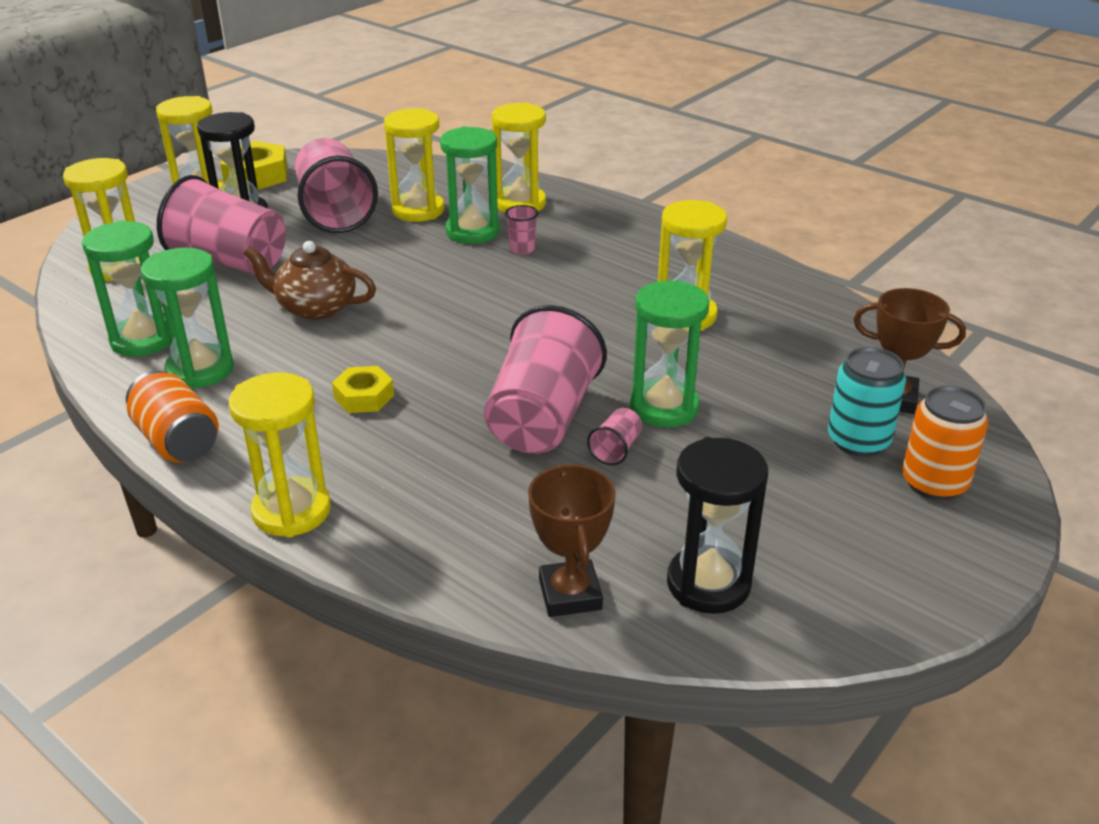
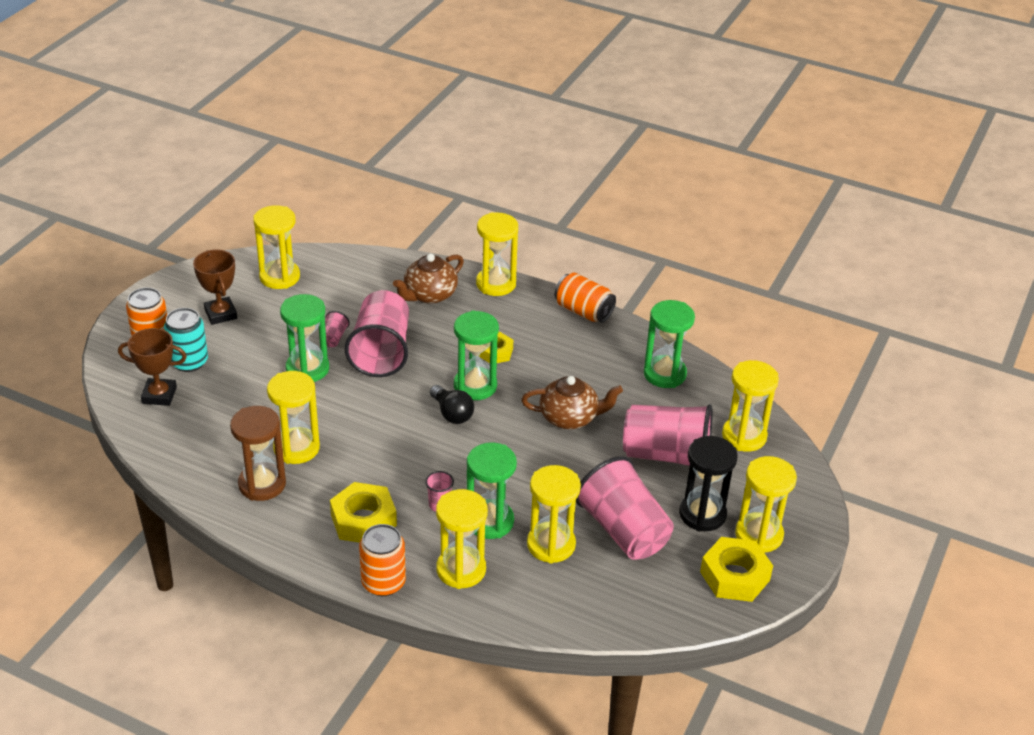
camera: 165 degrees right, 5 degrees up
green hourglass [141,248,234,389] -> green hourglass moved to [454,310,499,400]
brown trophy [528,464,616,617] -> brown trophy moved to [193,250,237,325]
black hourglass [667,437,768,614] -> yellow hourglass [253,205,300,289]
none -> brown hourglass [230,406,286,501]
none -> yellow nut [330,482,397,543]
none -> orange can [359,524,406,596]
none -> brown teapot [393,253,464,304]
none -> black light bulb [430,385,474,424]

